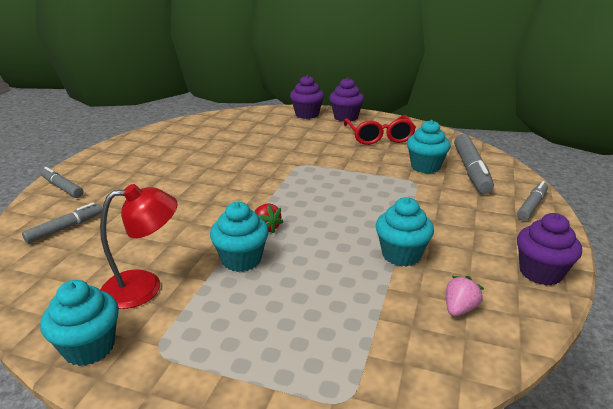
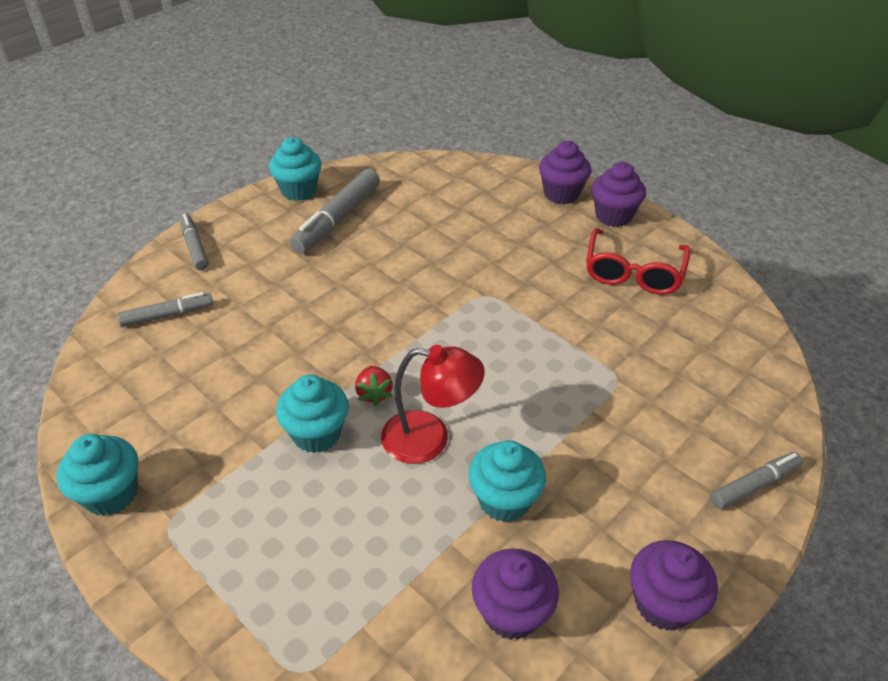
camera: 25 degrees right, 15 degrees up
red lamp [100,184,177,309] -> red lamp moved to [381,345,485,464]
turquoise cupcake [407,120,451,173] -> turquoise cupcake moved to [269,137,322,201]
pink strawberry [446,276,484,316] -> purple cupcake [472,548,559,640]
grey marker [454,134,494,194] -> grey marker moved to [290,169,380,254]

